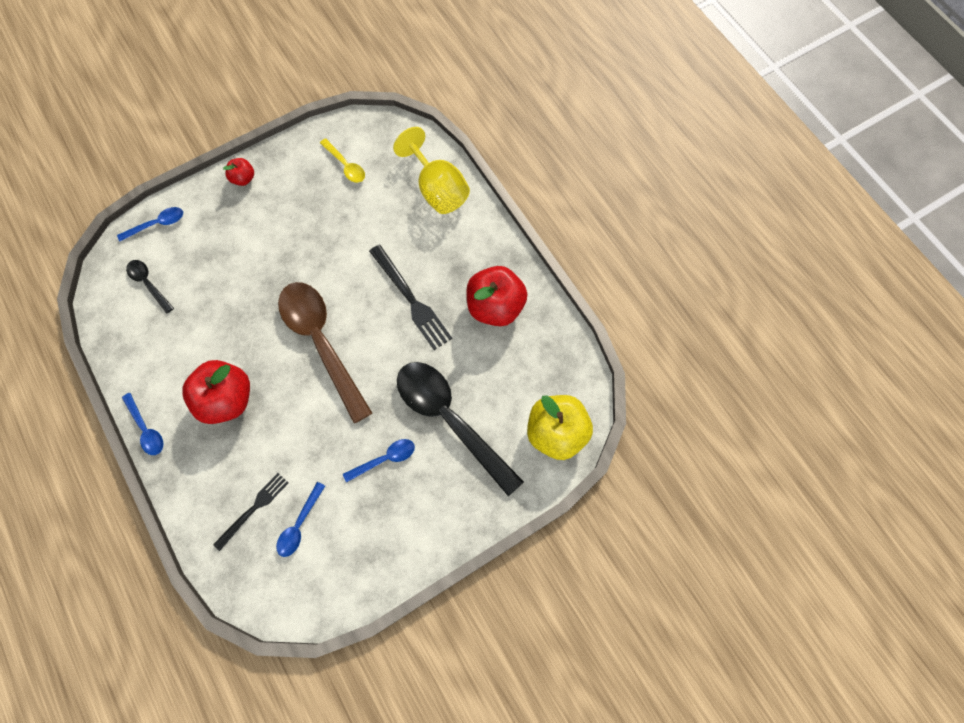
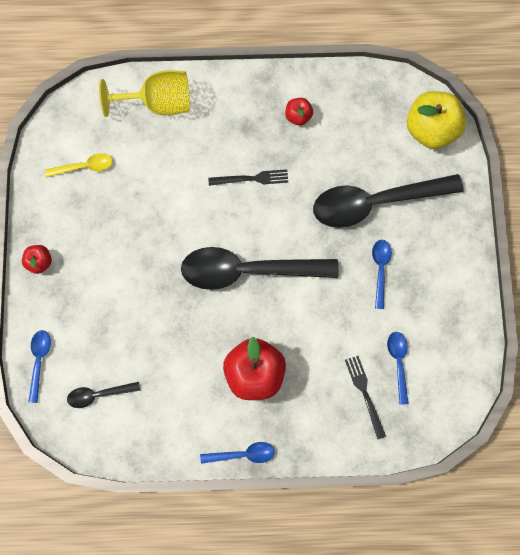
camera: 60 degrees left, 5 degrees up
blue spoon [276,482,325,557] -> blue spoon turned 150 degrees counterclockwise [387,332,409,405]
brown spoon [278,282,372,423] -> black spoon [181,247,338,290]
black fork [369,245,452,350] -> black fork [208,169,288,186], size x0.65
red apple [466,266,527,326] -> red apple [285,98,313,126], size x0.49

